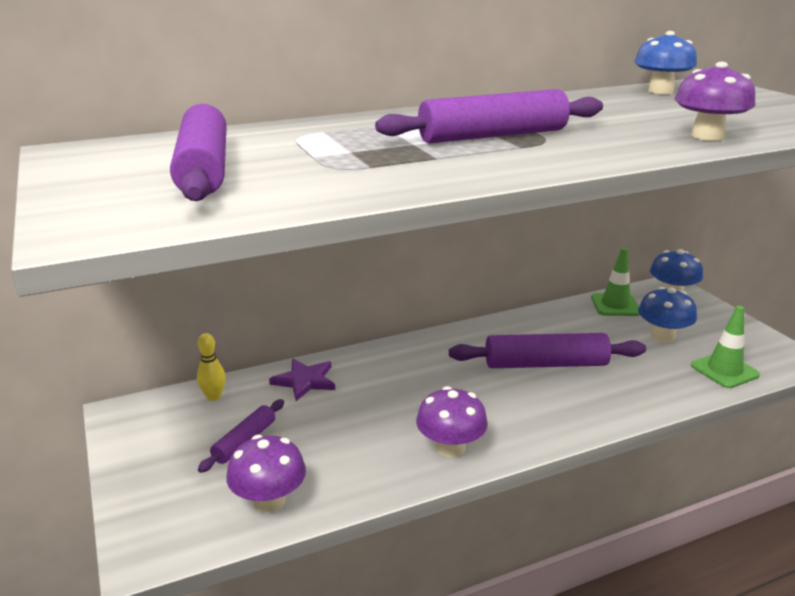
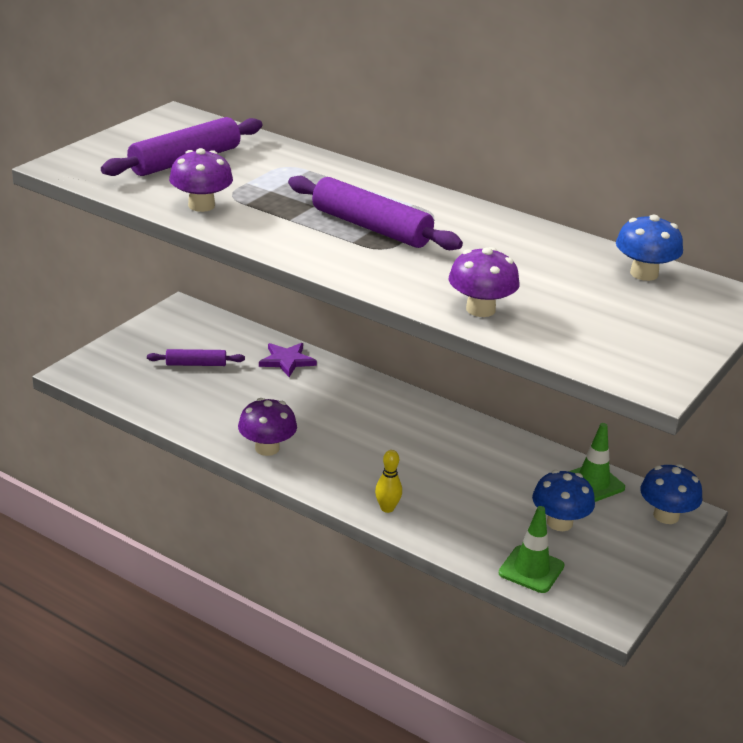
camera: 55 degrees right, 5 degrees up
yellow bowling pin [197,333,226,401] -> yellow bowling pin moved to [375,450,402,513]
purple mushroom [226,435,306,513] -> purple mushroom moved to [169,148,233,212]
purple rolling pin [449,333,646,368] -> none

